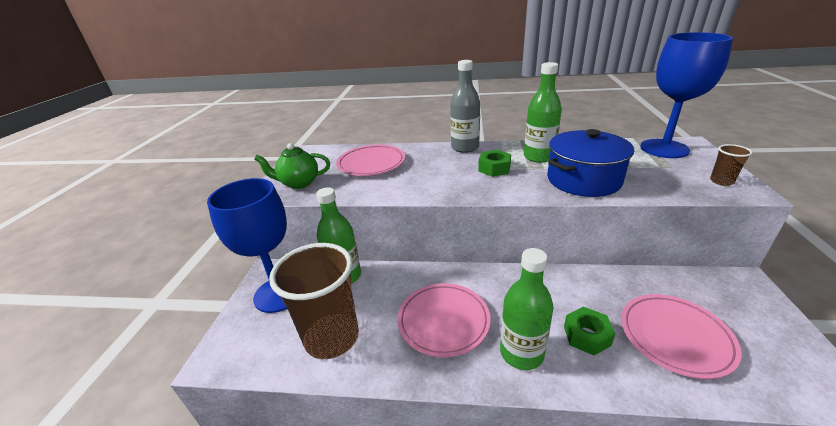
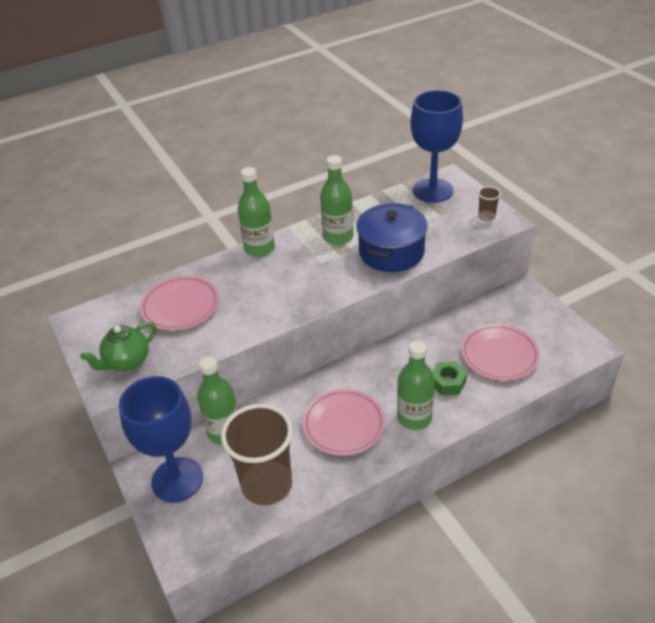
camera: 35 degrees left, 10 degrees up
grey bottle [450,60,480,153] -> green bottle [238,167,275,257]
green nut [478,150,511,177] -> none

